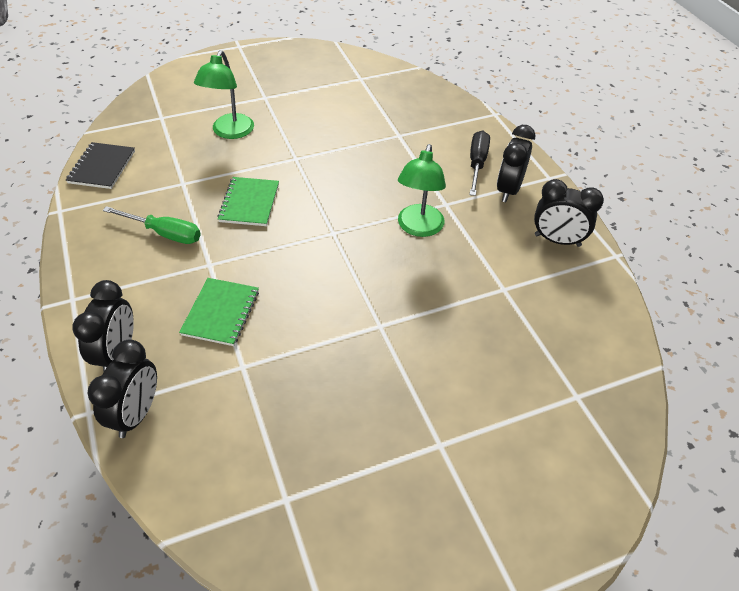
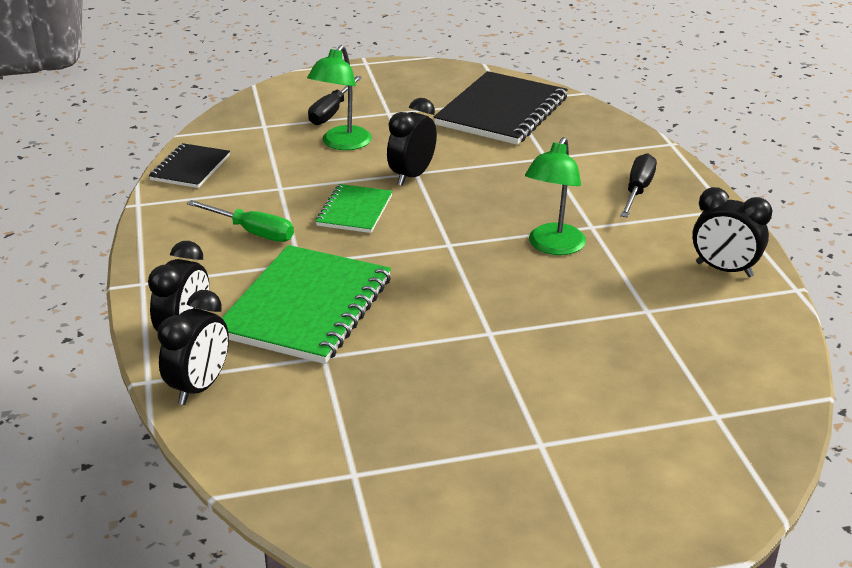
camera: 10 degrees right, 15 degrees down
green notebook [179,278,259,346] -> green notebook [222,245,391,364], size x1.85
black clock [497,125,536,202] -> black clock moved to [387,98,437,186]
none -> black screwdriver [308,76,362,125]
none -> black notebook [433,71,568,145]

